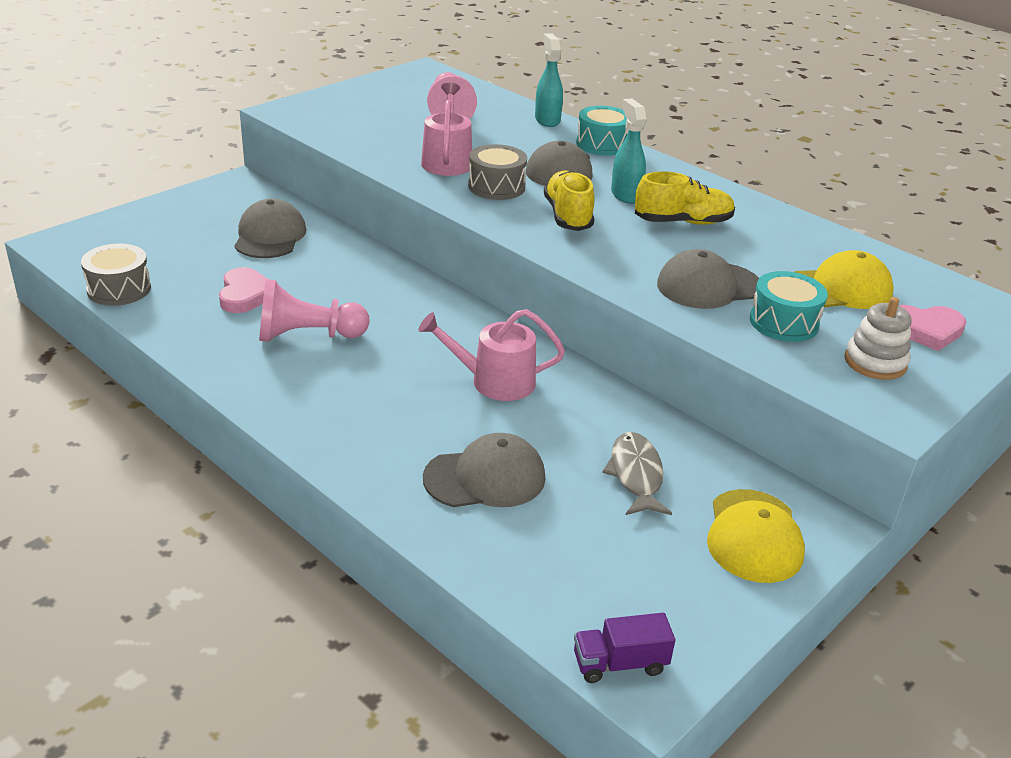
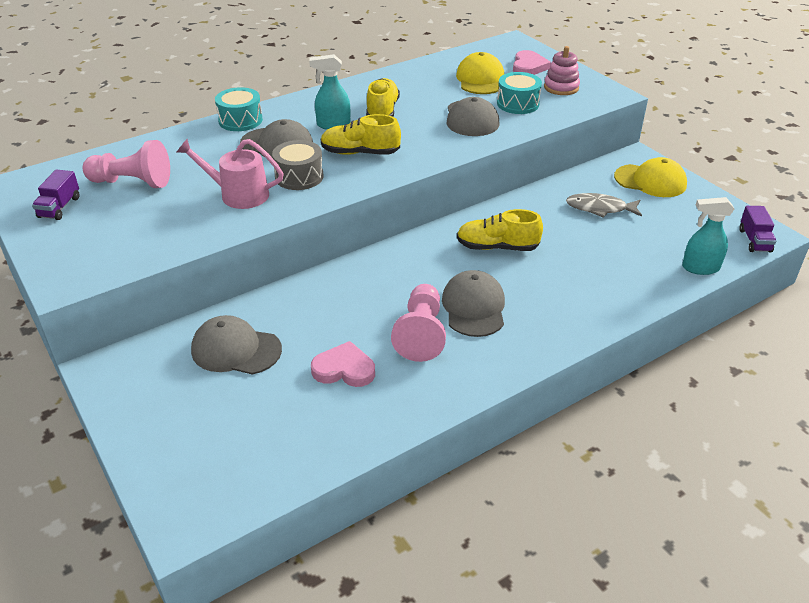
camera: 75 degrees left, 5 degrees up
grey drum [81,244,151,306] -> none
pink watering can [418,309,565,401] -> yellow shoe [457,209,543,251]
grey cap [423,433,545,507] -> grey cap moved to [442,270,505,337]
turquoise spray bottle [535,34,563,127] -> turquoise spray bottle moved to [682,197,734,275]
white stacking toy [845,297,911,380] -> pink stacking toy [544,46,580,95]
none -> purple truck [32,169,79,220]

